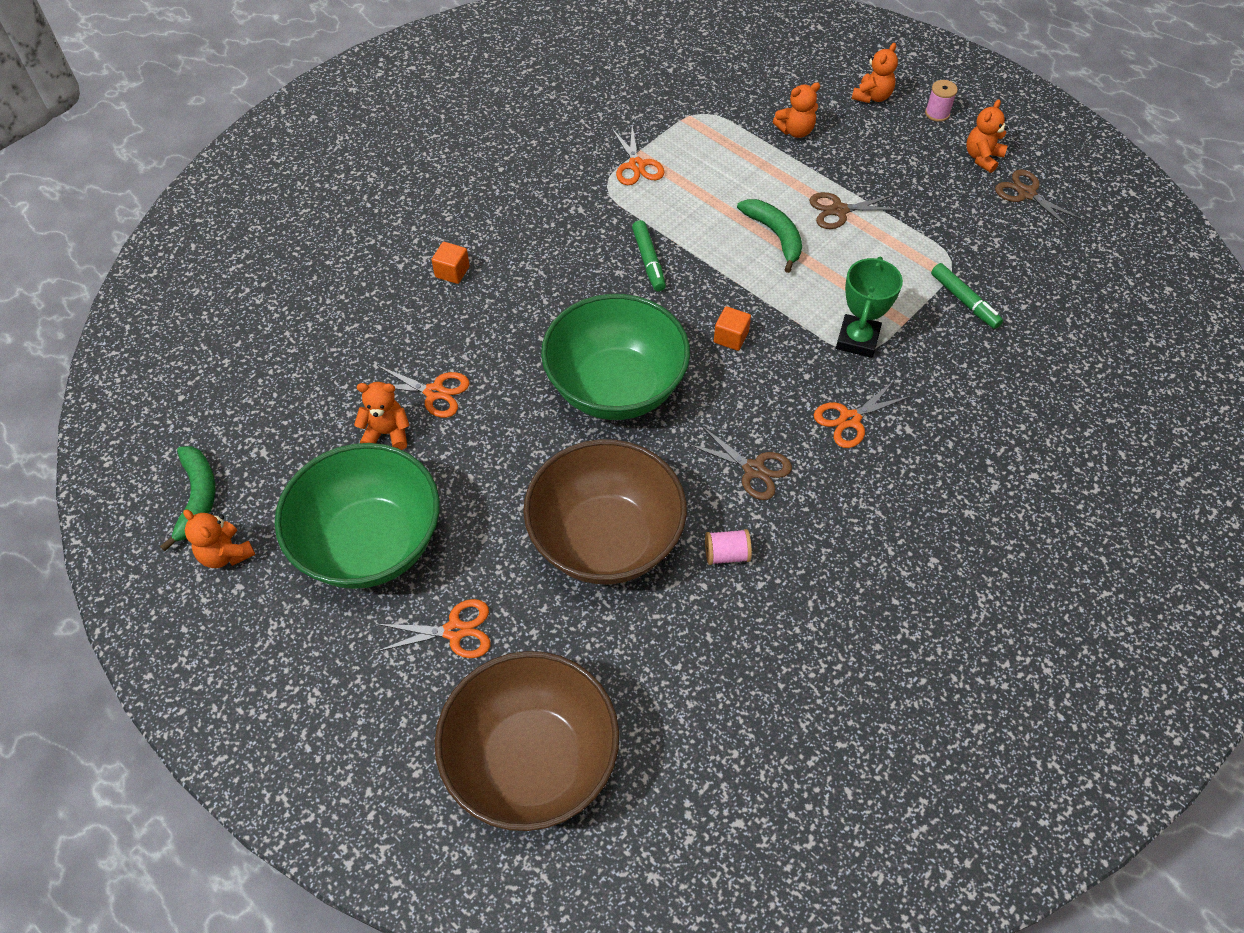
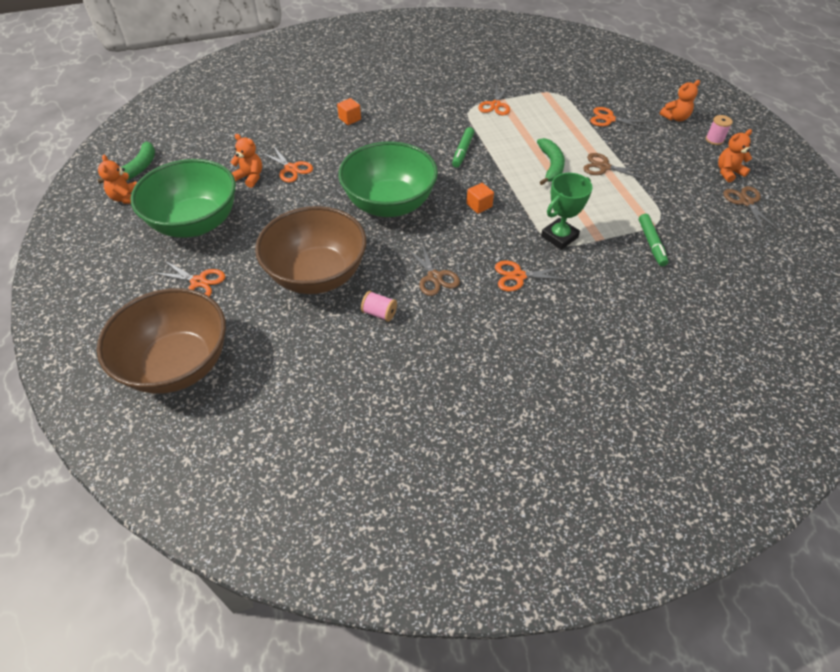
camera: 30 degrees right, 5 degrees down
orange teddy bear [773,82,820,138] -> orange scissors [590,107,649,130]

